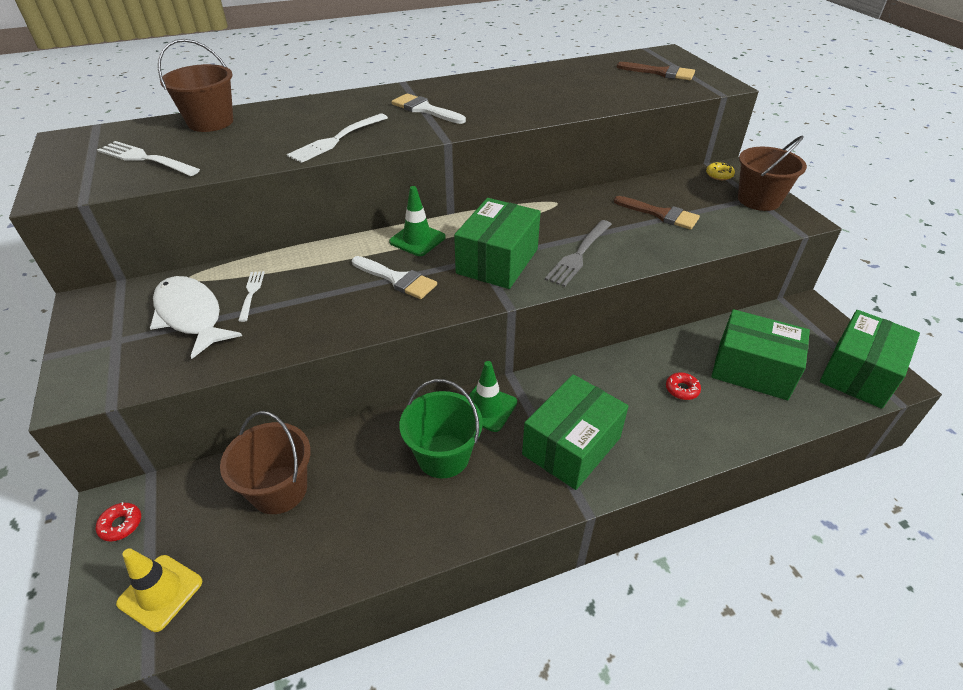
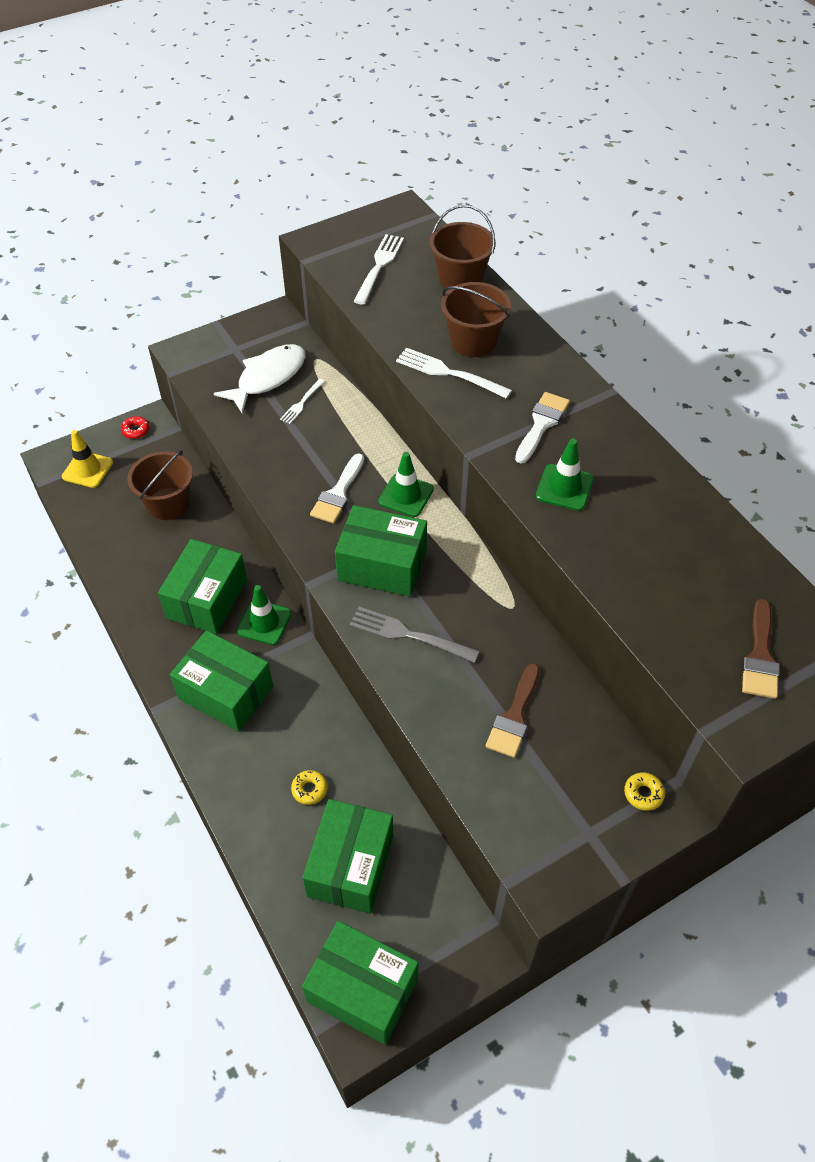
camera: 80 degrees right, 10 degrees up
white fork [238,271,265,322] -> white fork turned 135 degrees clockwise [280,379,325,424]
green bucket [399,379,483,478] -> green box [158,539,247,634]
red donut [666,372,701,400] -> yellow donut [291,770,327,805]
brown bucket [738,136,807,211] -> brown bucket moved to [441,282,511,357]
none -> green traffic cone [536,439,594,511]

